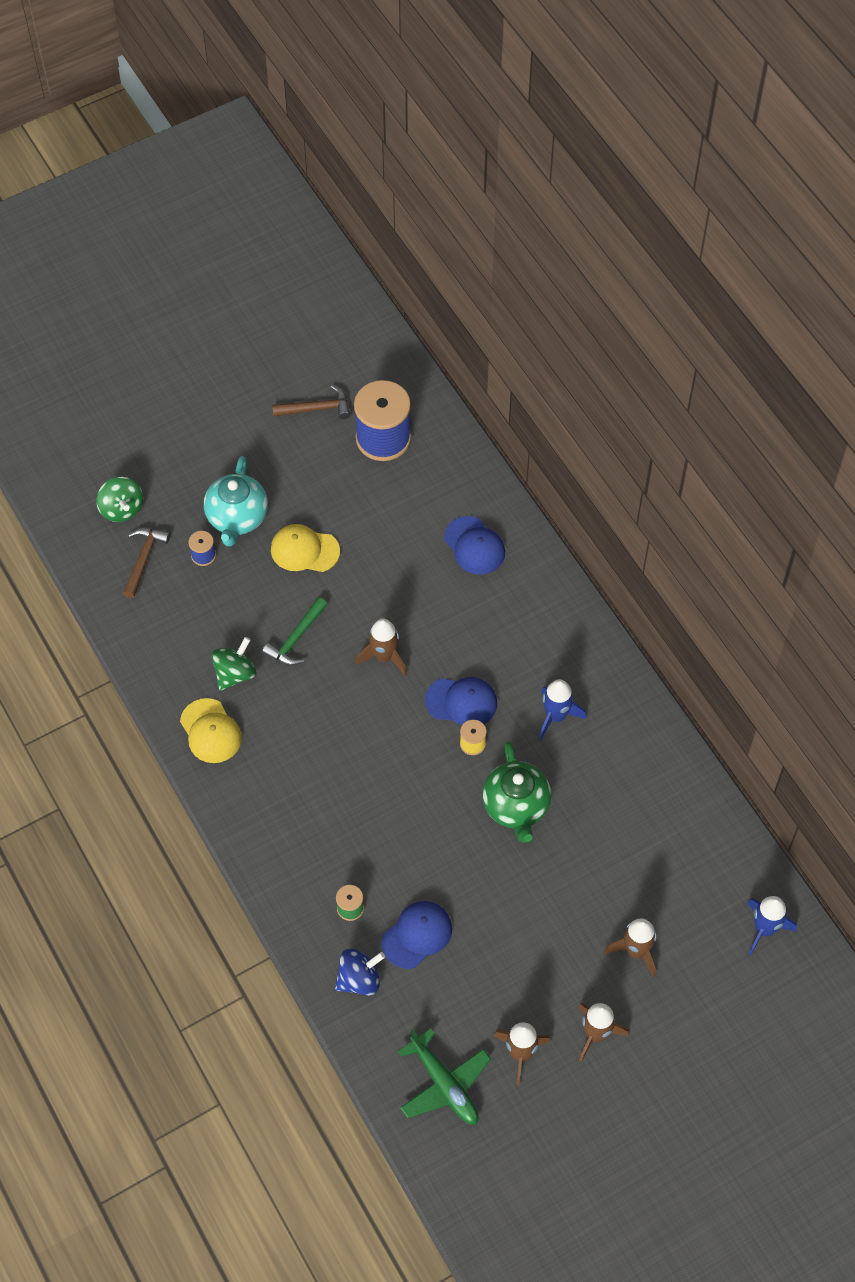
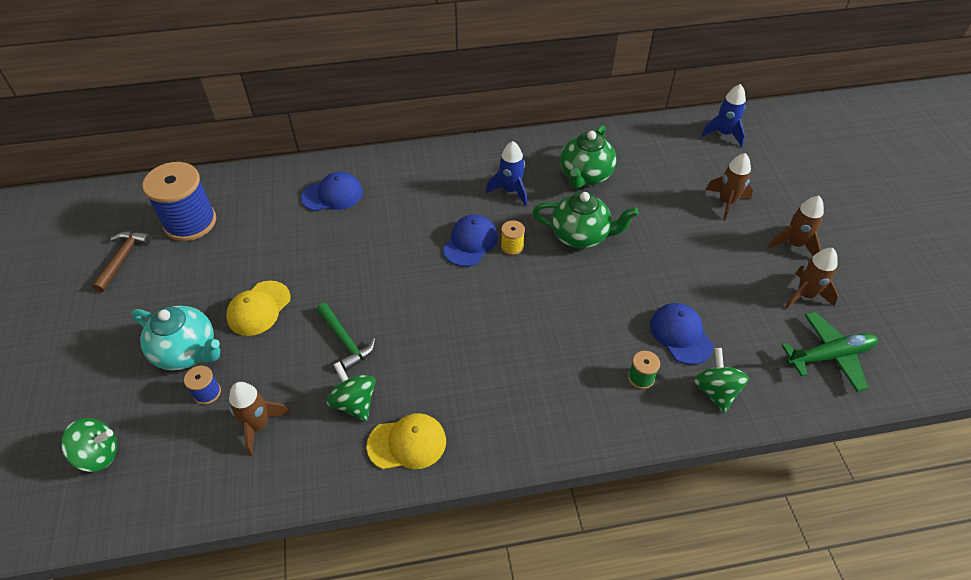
camera: 70 degrees left, 10 degrees down
brown hammer [123,528,170,598] -> none
blue spinning top [335,949,385,996] -> green spinning top [694,348,749,413]
brown rocket [355,619,407,675] -> brown rocket moved to [229,382,290,456]
none -> green teapot [560,125,616,189]

